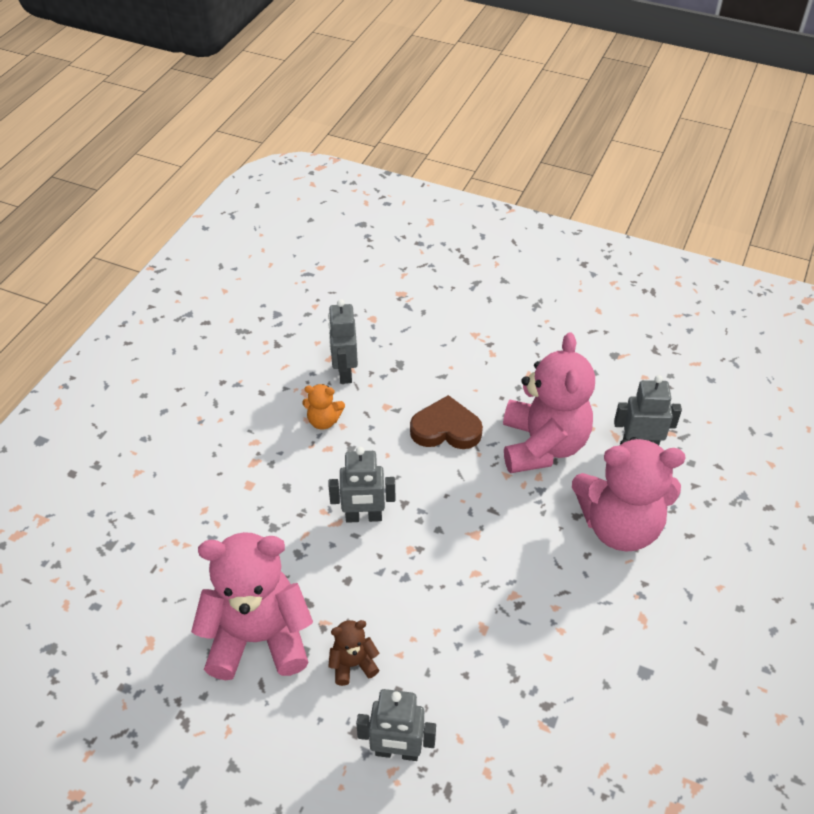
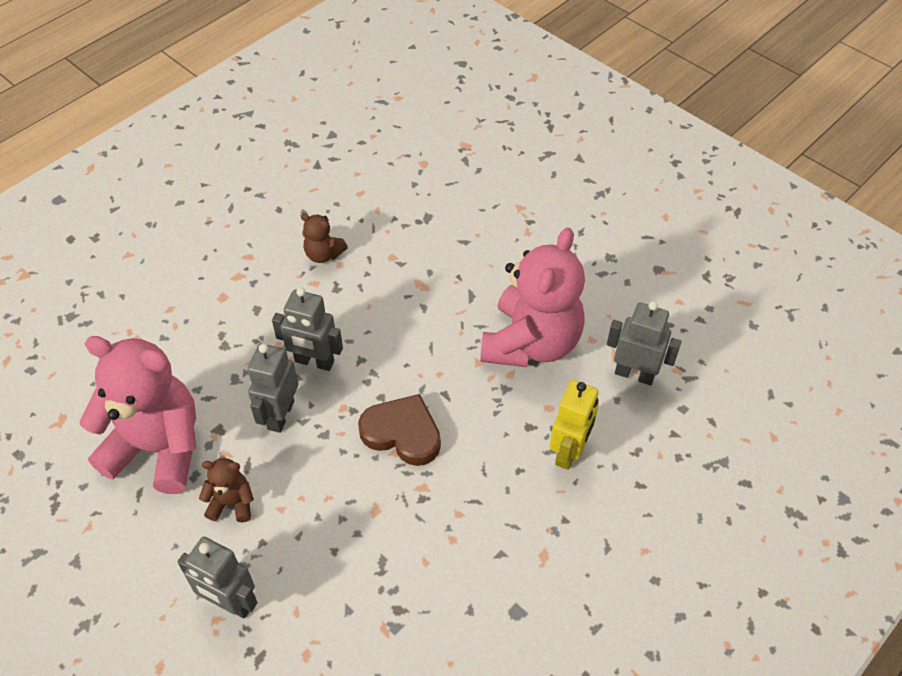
camera: 20 degrees right, 5 degrees up
orange teddy bear [302,384,345,430] -> brown teddy bear [301,213,348,263]
grey robot [328,299,358,384] -> grey robot moved to [247,344,298,433]
brown heart [410,395,483,449] -> brown heart moved to [358,394,441,466]
pink teddy bear [572,437,686,552] -> yellow robot [549,380,599,470]

